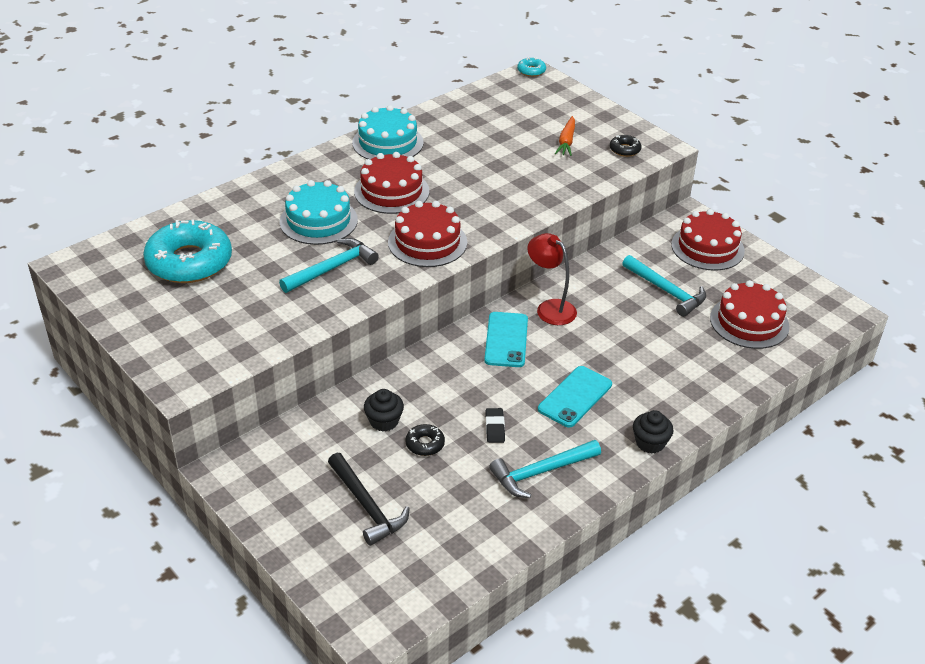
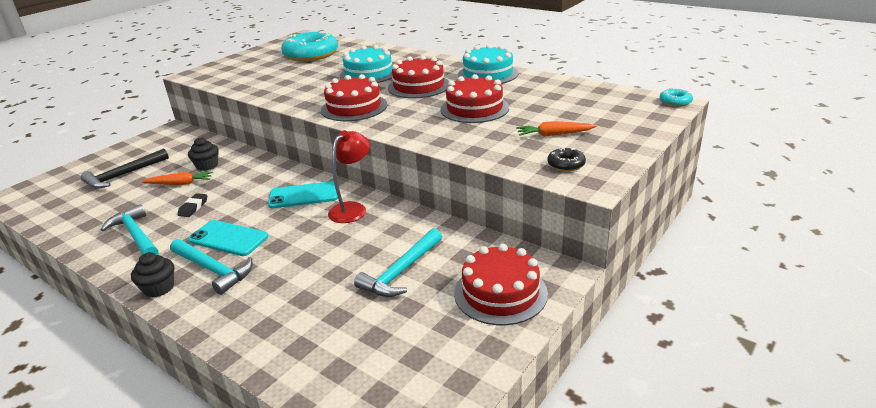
camera: 80 degrees right, 10 degrees down
turquoise hammer [279,238,379,293] -> turquoise hammer moved to [170,239,253,295]
black donut [405,424,445,456] -> orange carrot [142,172,213,185]
black eraser [486,408,505,443] -> black eraser turned 60 degrees counterclockwise [178,193,207,217]
red cake [710,280,790,349] -> red cake moved to [440,74,509,123]

